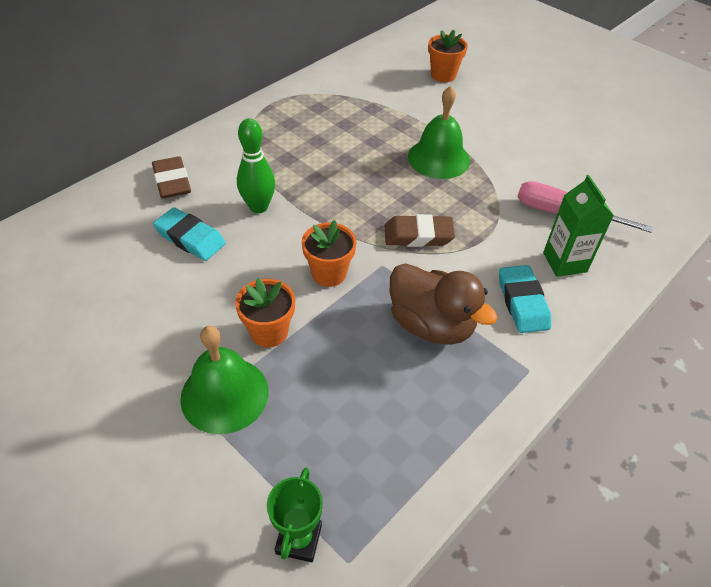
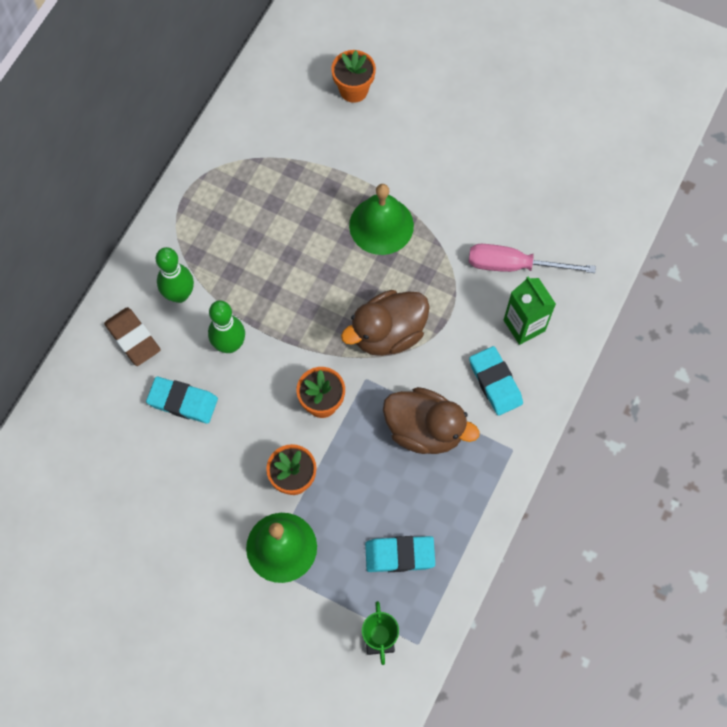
camera: 15 degrees left, 20 degrees up
brown eraser [385,214,455,247] -> brown duck [341,290,430,356]
none -> green bowling pin [156,247,194,303]
none -> turquoise eraser [365,536,435,572]

